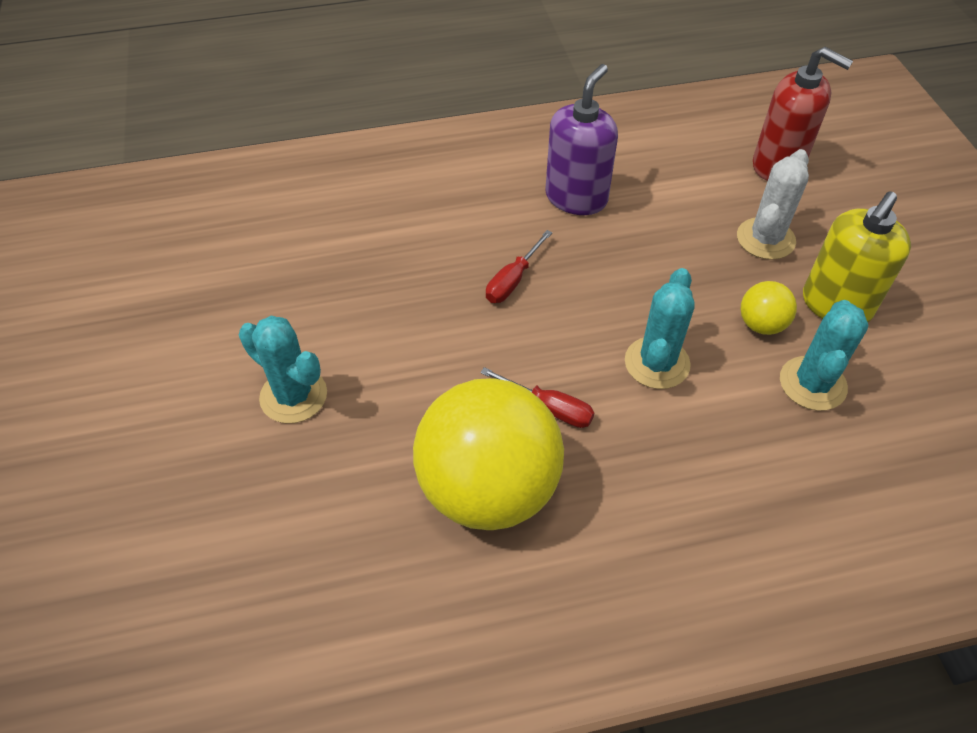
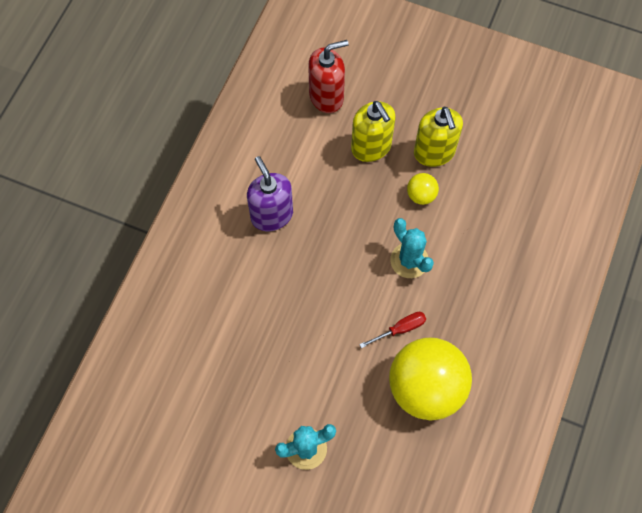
camera: 55 degrees left, 15 degrees up
red screwdriver [486,230,552,303] -> none
white cactus [737,149,809,260] -> yellow soap dispenser [351,101,396,162]
turquoise cactus [780,300,869,411] -> none

